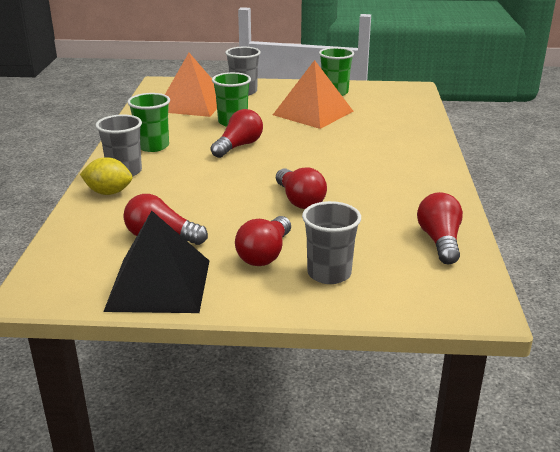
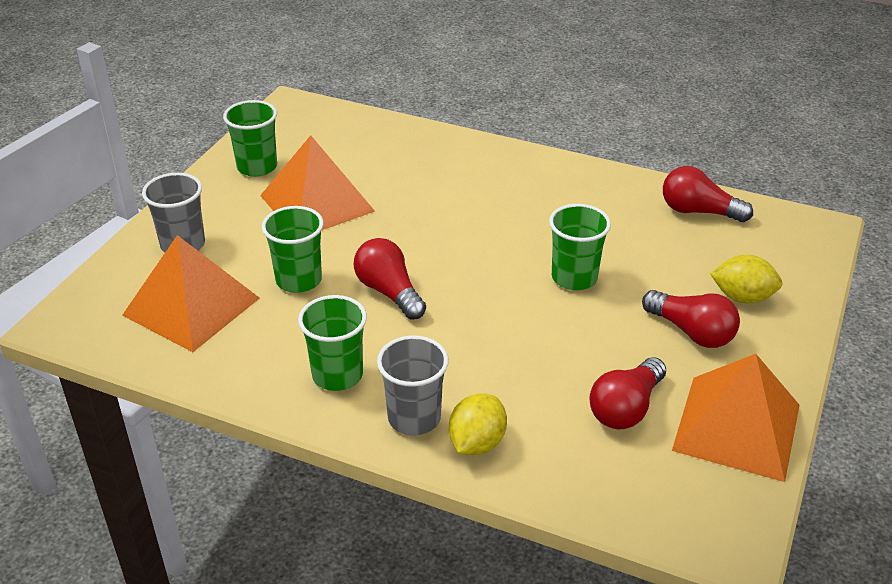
camera: 70 degrees left, 10 degrees up
black pyramid [103,211,209,313] -> orange pyramid [672,354,800,482]
red light bulb [276,167,327,209] -> green cup [549,204,611,290]
grey cup [302,201,361,284] -> yellow lemon [710,255,782,303]

